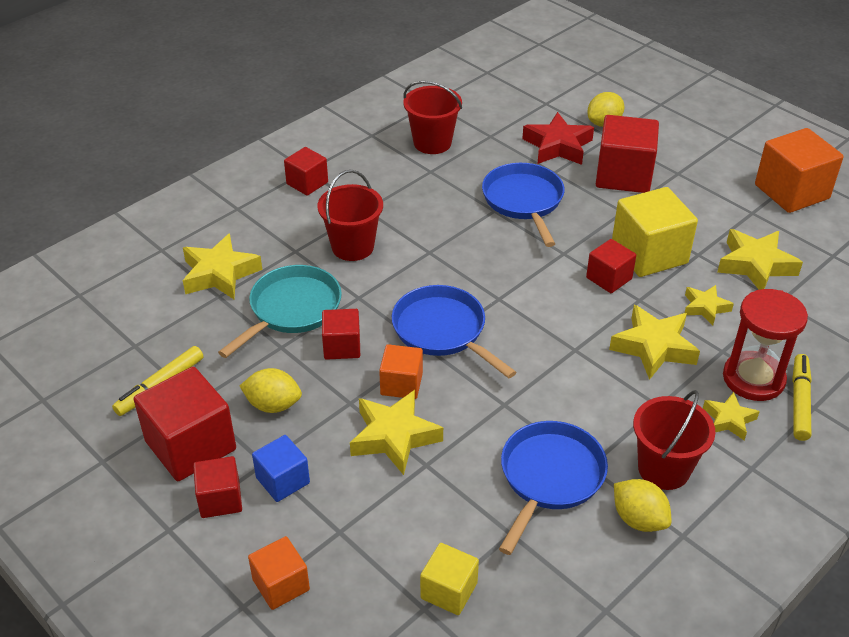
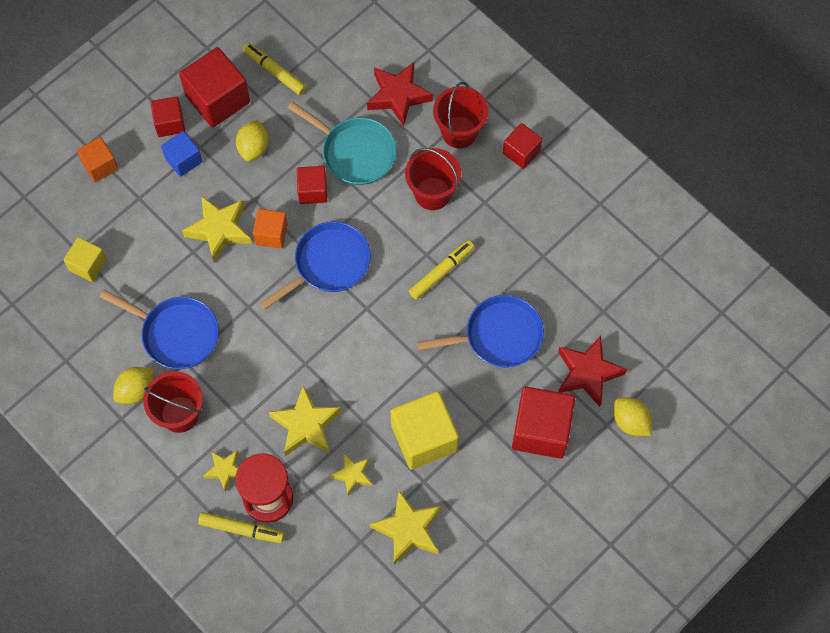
camera: 90 degrees right, 25 degrees up
yellow star [183,233,262,299] -> red star [367,62,433,127]
red bucket [404,81,462,154] -> red bucket moved to [433,82,488,148]
red cube [586,239,636,293] -> none
orange cube [755,128,844,213] -> none
none -> yellow marker [409,240,475,300]

